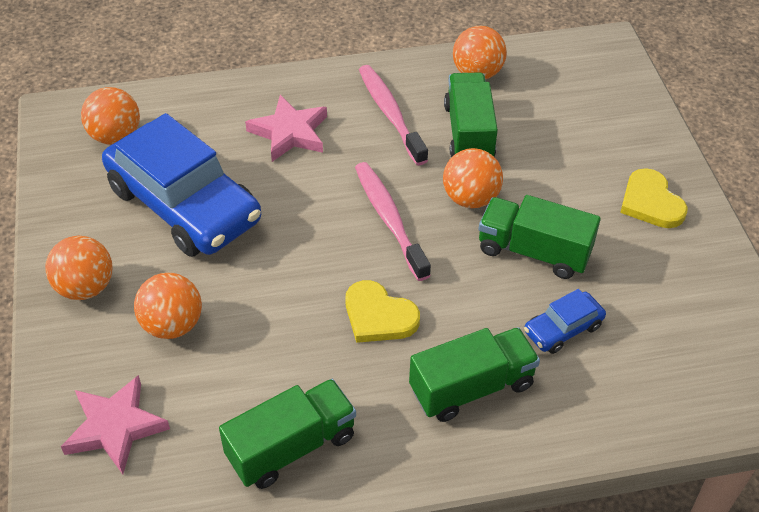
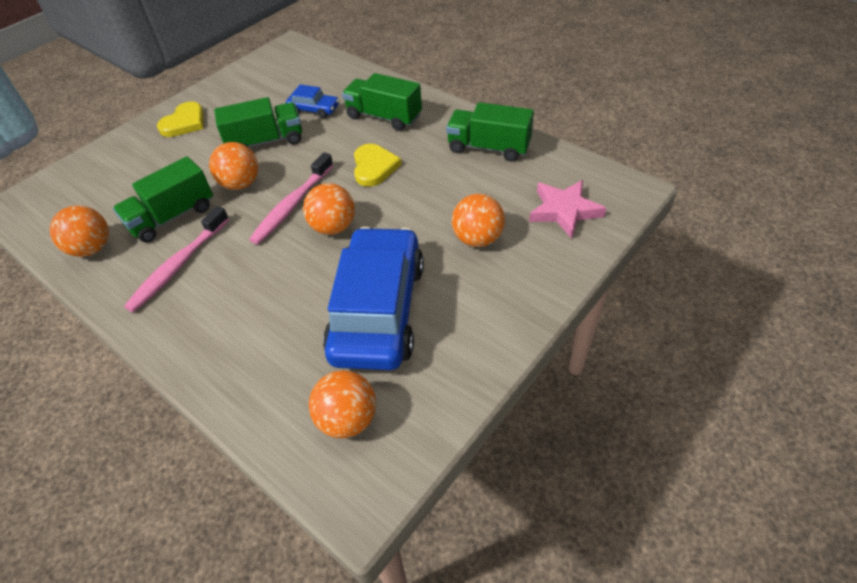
camera: 125 degrees left, 0 degrees up
orange ball [45,236,112,300] -> orange ball moved to [303,183,355,235]
pink star [245,95,327,162] -> none
green truck [478,195,601,279] -> green truck turned 90 degrees counterclockwise [214,97,302,147]

